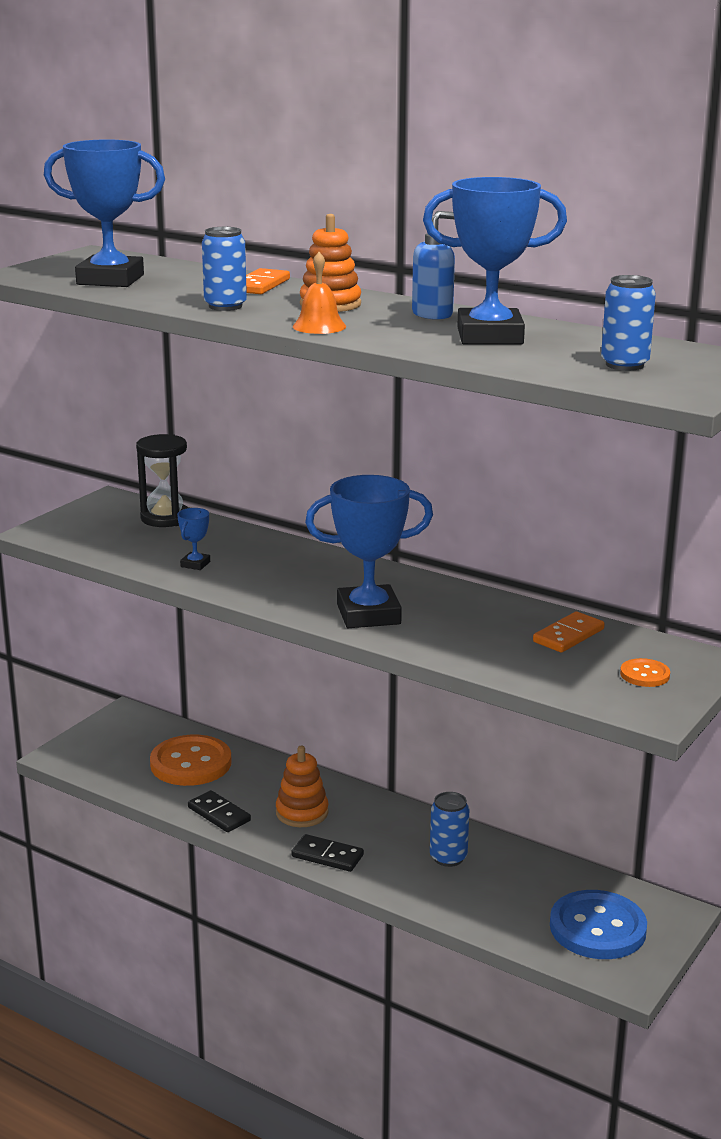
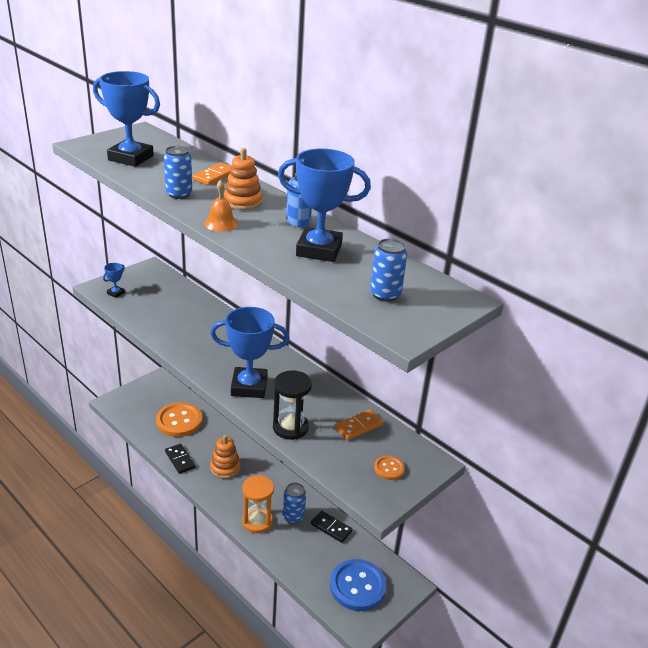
camera: 10 degrees right, 10 degrees up
black hourglass [136,434,188,527] -> black hourglass moved to [273,370,312,440]
blue trophy [177,508,210,570] -> blue trophy moved to [103,263,125,298]
black domino [291,834,364,872] -> black domino moved to [311,511,353,543]
none -> orange hourglass [242,475,274,533]

